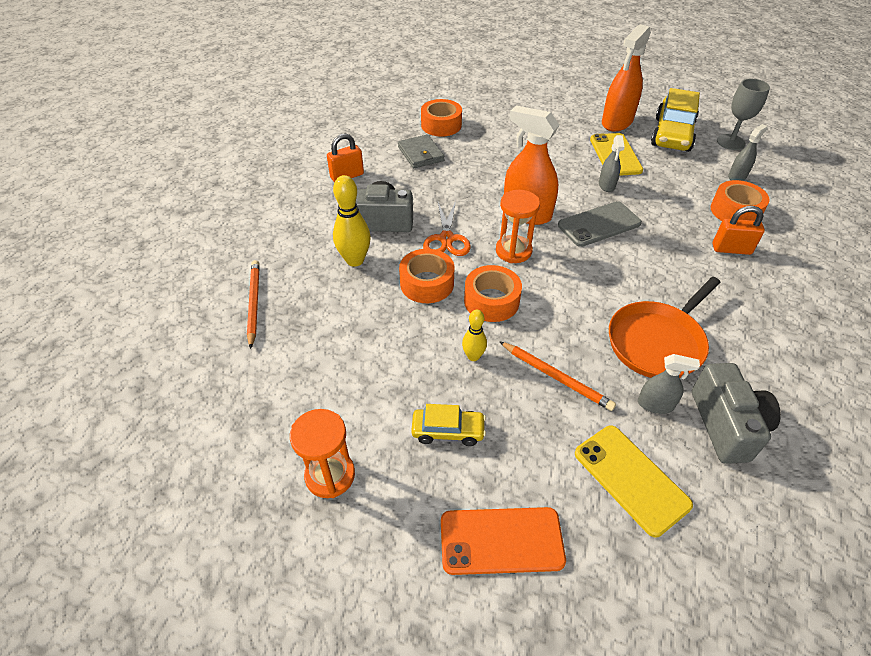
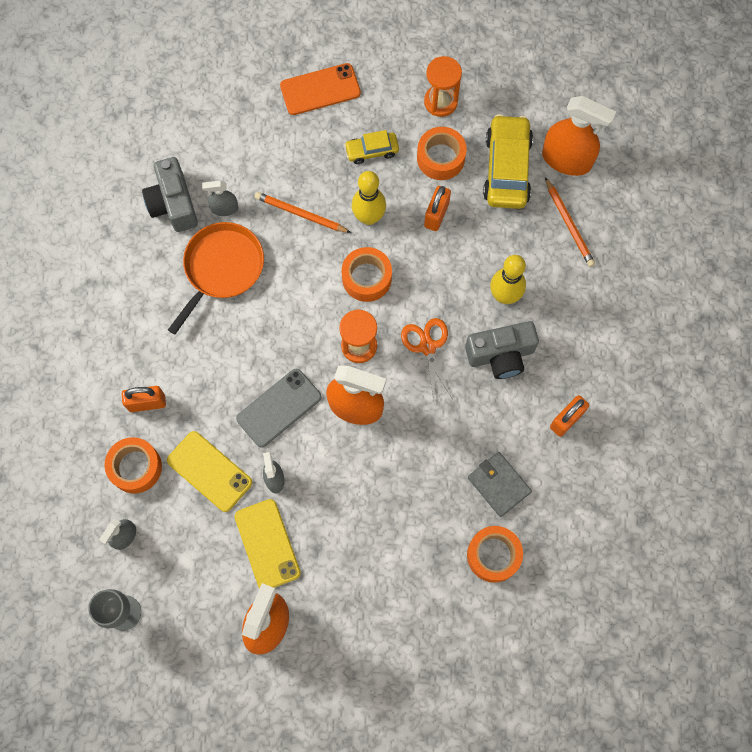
camera: 165 degrees right, 25 degrees up
orange tape [399,249,454,303] -> orange tape moved to [417,127,467,180]
yellow bowling pin [462,310,487,361] -> yellow bowling pin [352,171,386,225], size x1.71
yellow phone [575,426,693,537] -> yellow phone moved to [167,431,252,512]
yellow car [651,88,700,152] -> yellow car moved to [483,114,533,209]
none -> orange padlock [424,186,451,231]
none -> orange spray bottle [542,96,616,176]

